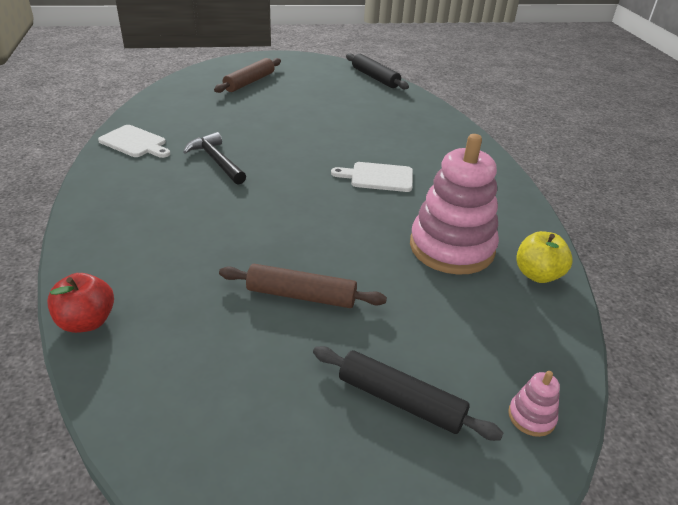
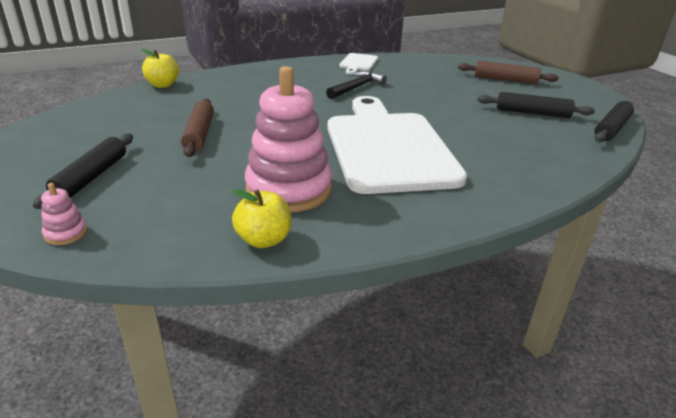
camera: 75 degrees right, 5 degrees down
red apple [47,273,114,333] -> yellow apple [141,49,179,88]
white cutting board [331,162,413,192] -> white cutting board [327,96,467,194], size x2.44
none -> black rolling pin [477,92,595,118]

